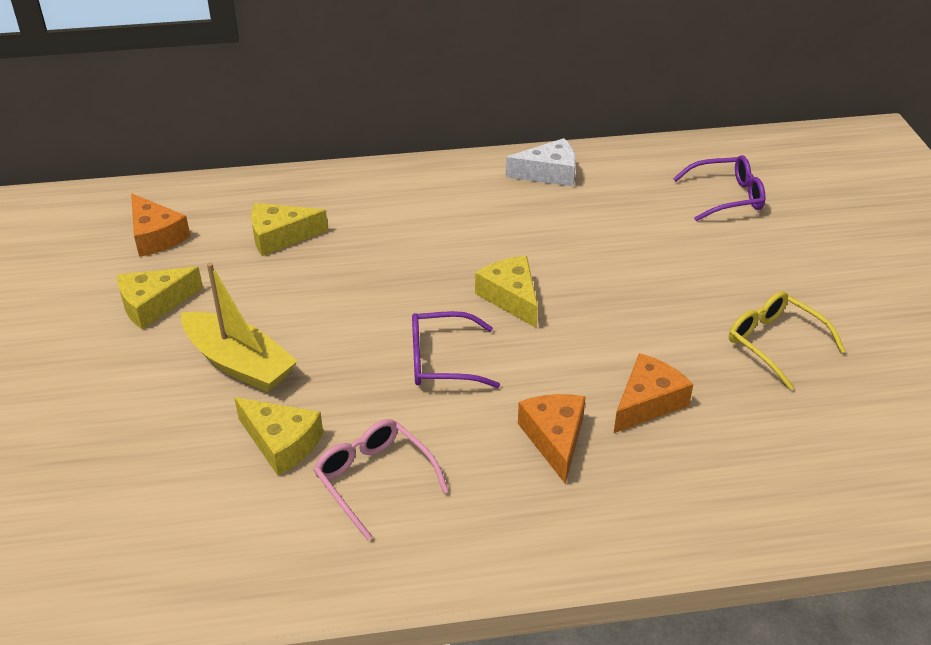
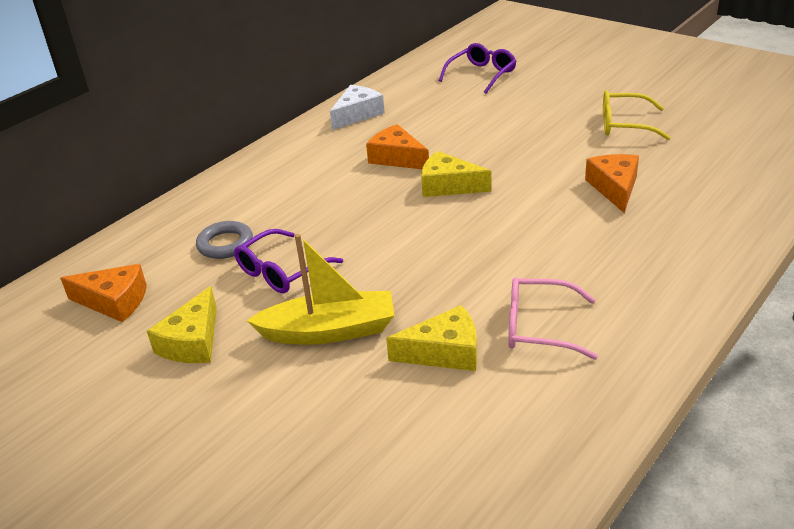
camera: 40 degrees left, 5 degrees down
yellow cheese [251,203,328,256] -> grey ring [196,221,253,259]
purple glasses [412,311,500,388] -> purple glasses moved to [234,229,343,293]
orange cheese [518,394,586,484] -> orange cheese moved to [366,124,429,169]

